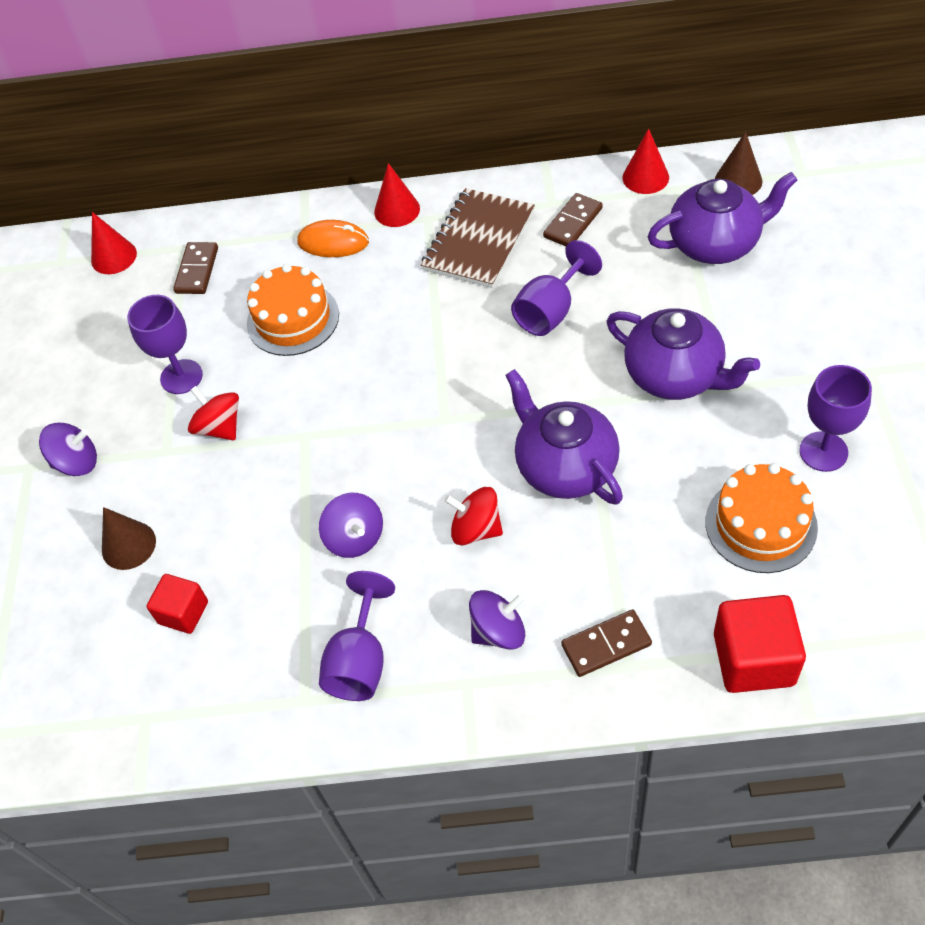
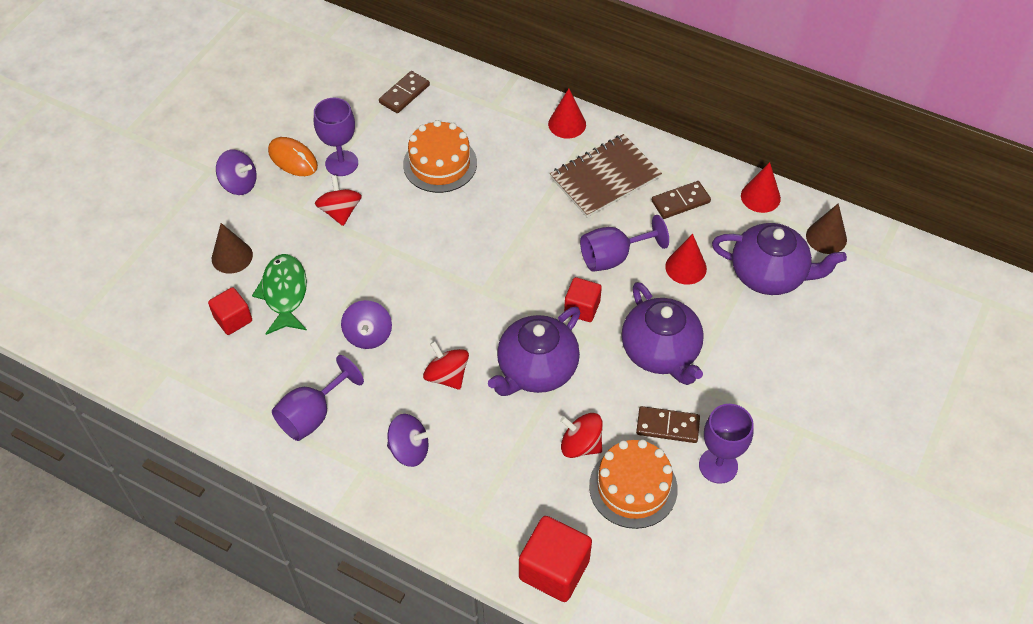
camera: 25 degrees right, 0 degrees up
red cone [91,212,137,274] -> red cone moved to [665,234,707,285]
orange mouse [297,220,369,257] -> orange mouse moved to [268,137,318,176]
purple teapot [505,369,623,505] -> purple teapot turned 135 degrees counterclockwise [488,307,580,396]
brown domino [561,610,652,677] -> brown domino moved to [636,406,700,443]
none -> green fish [252,254,307,335]
none -> red spinning top [560,413,603,458]
none -> red cube [564,277,602,322]

